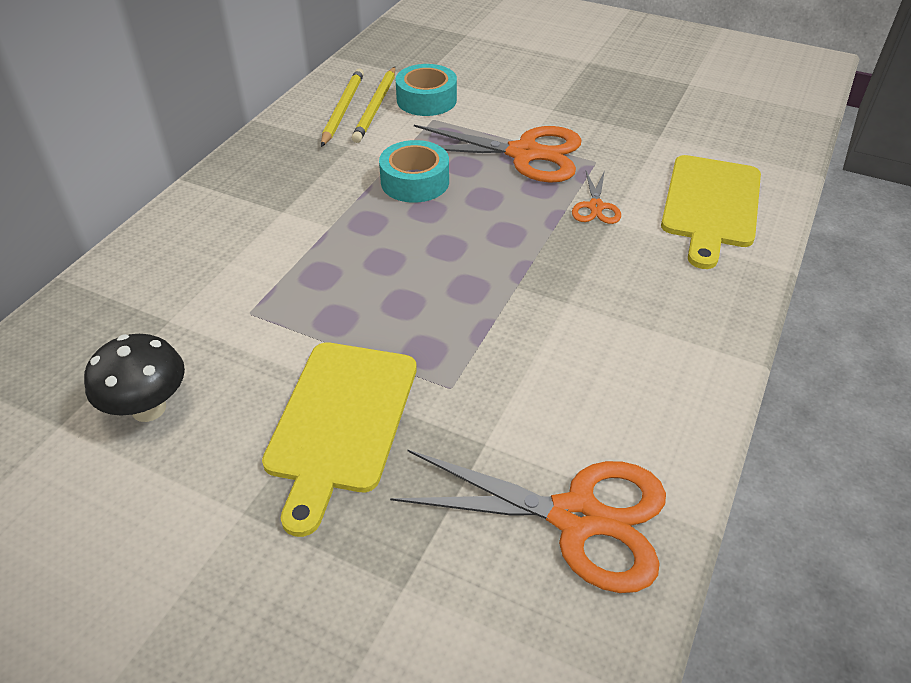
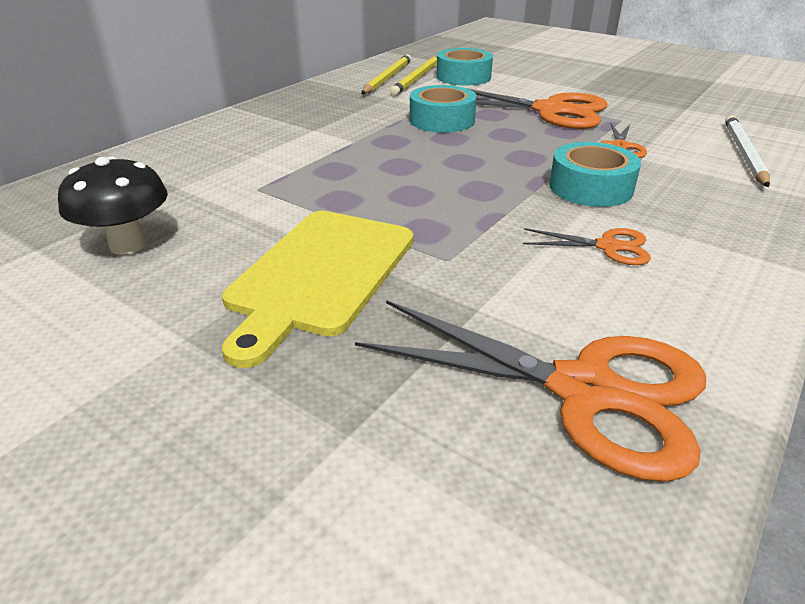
camera: 10 degrees right, 10 degrees down
yellow cutting board [661,155,761,269] -> white pencil [725,115,770,187]
none -> orange scissors [523,228,651,265]
none -> turquoise tape [549,142,641,207]

